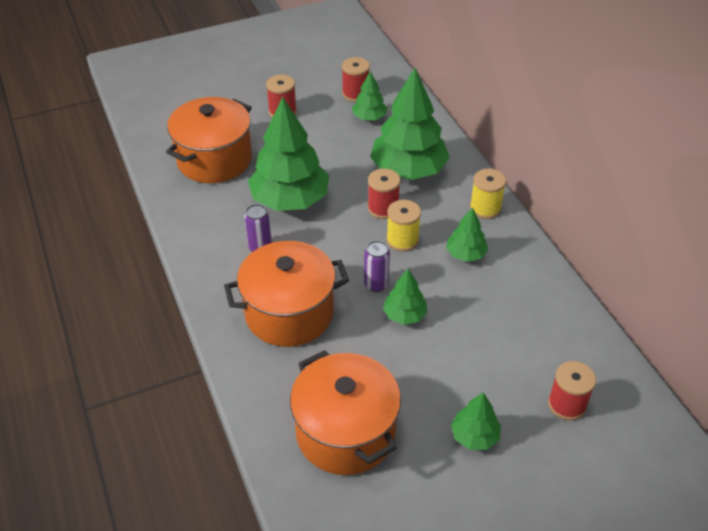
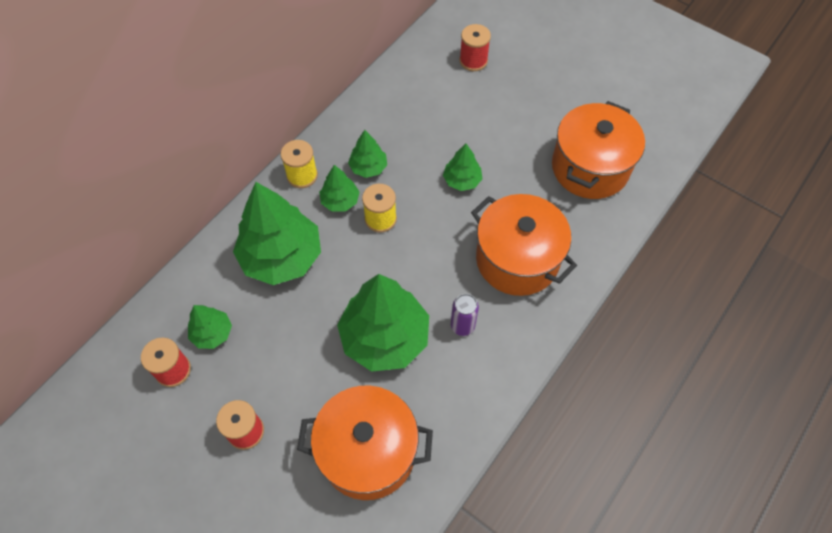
camera: 120 degrees left, 15 degrees up
purple can [364,241,390,292] -> none
red spool [368,169,401,219] -> none
green tree [451,392,501,450] -> green tree moved to [319,165,359,211]

